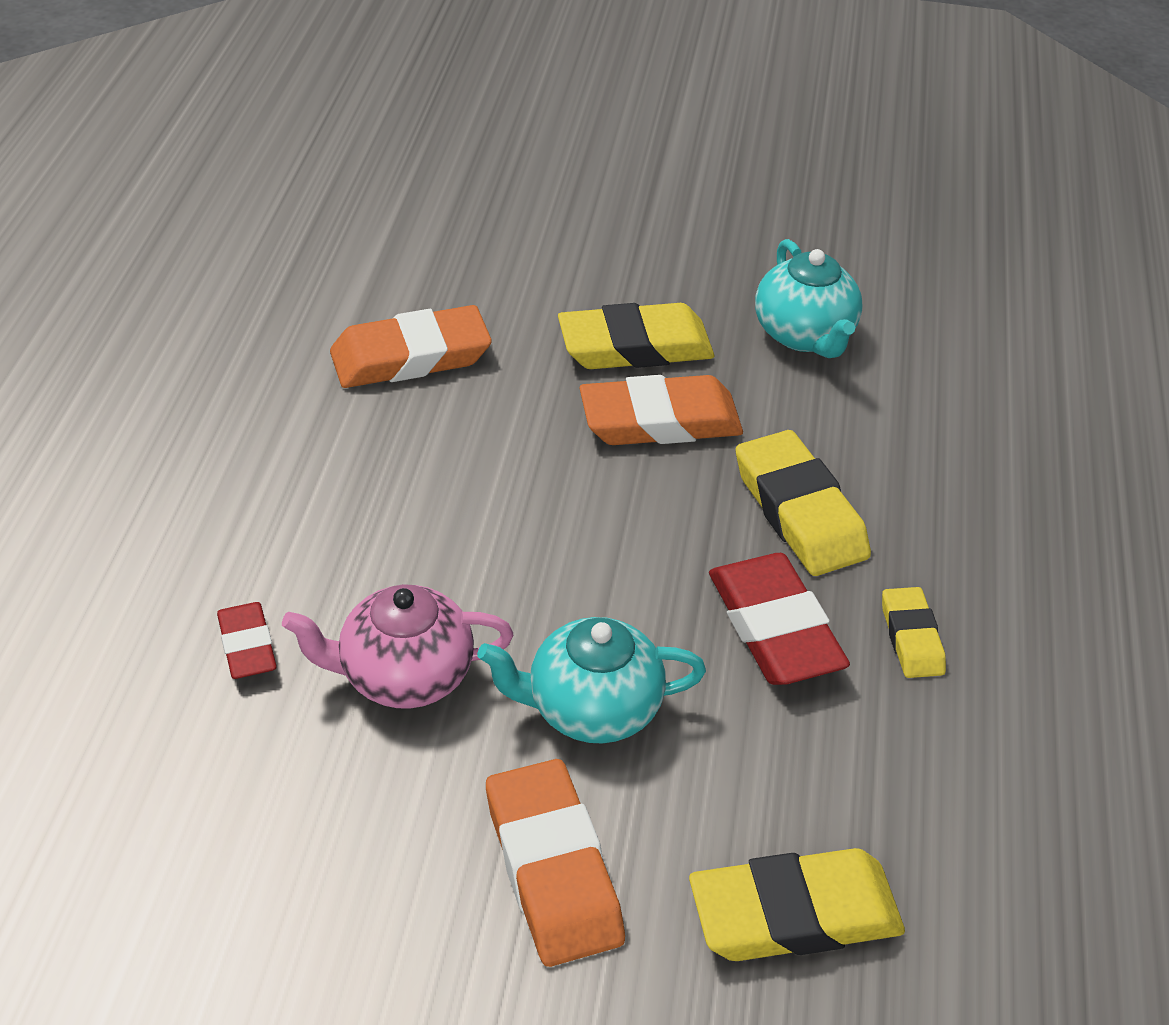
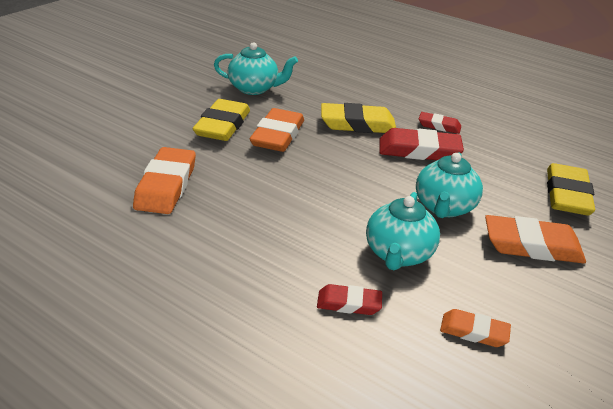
camera: 65 degrees left, 10 degrees down
pink teapot [282,584,513,709] -> turquoise teapot [366,192,440,270]
yellow eraser [882,587,946,678] -> red eraser [419,112,461,134]
none -> orange eraser [440,309,511,347]

